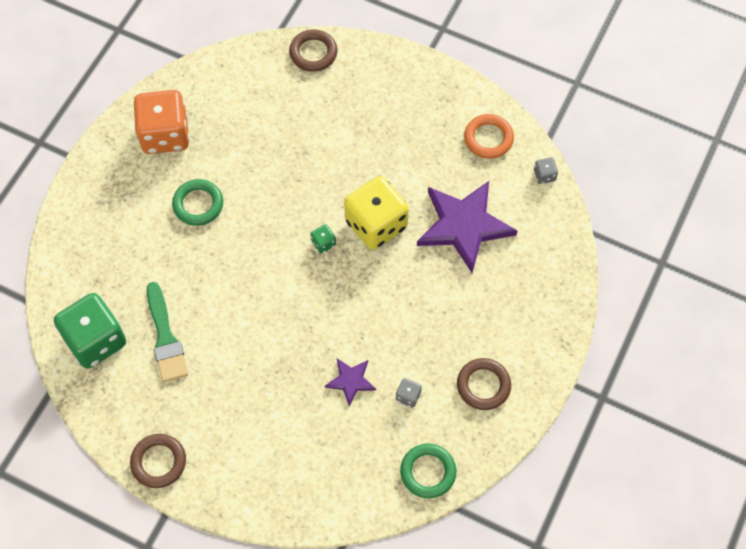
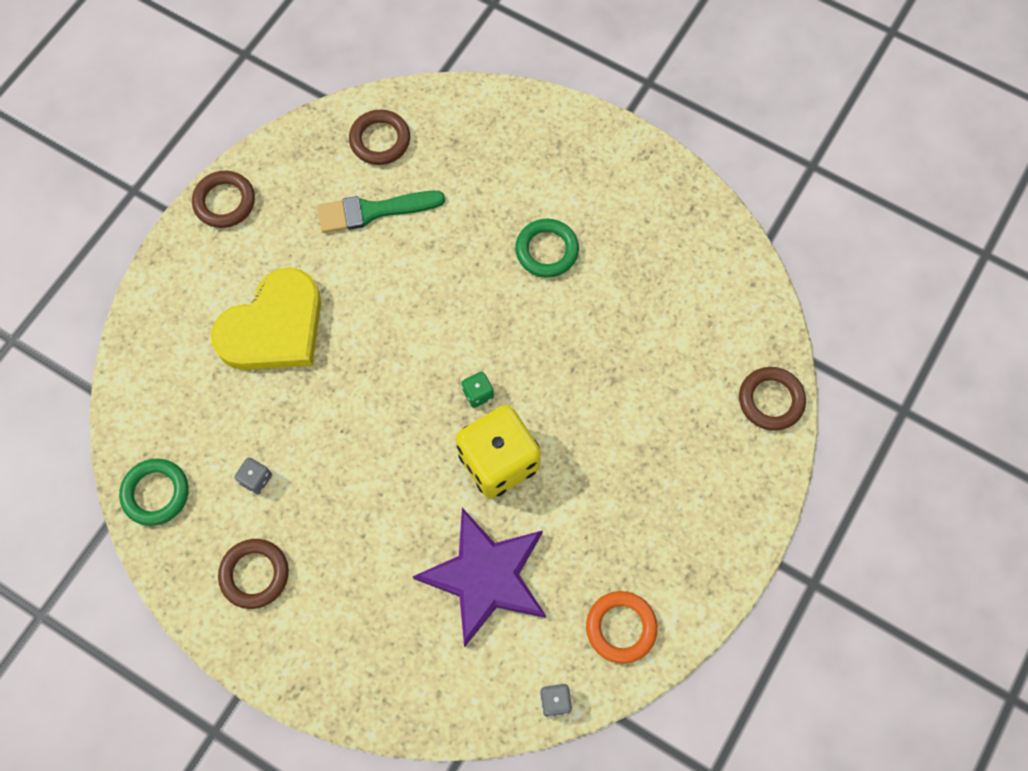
camera: 95 degrees right, 5 degrees up
green dice [54,293,126,369] -> brown ring [349,110,410,165]
orange dice [134,90,190,154] -> none
purple star [325,358,376,406] -> none
none -> yellow heart [211,267,321,370]

